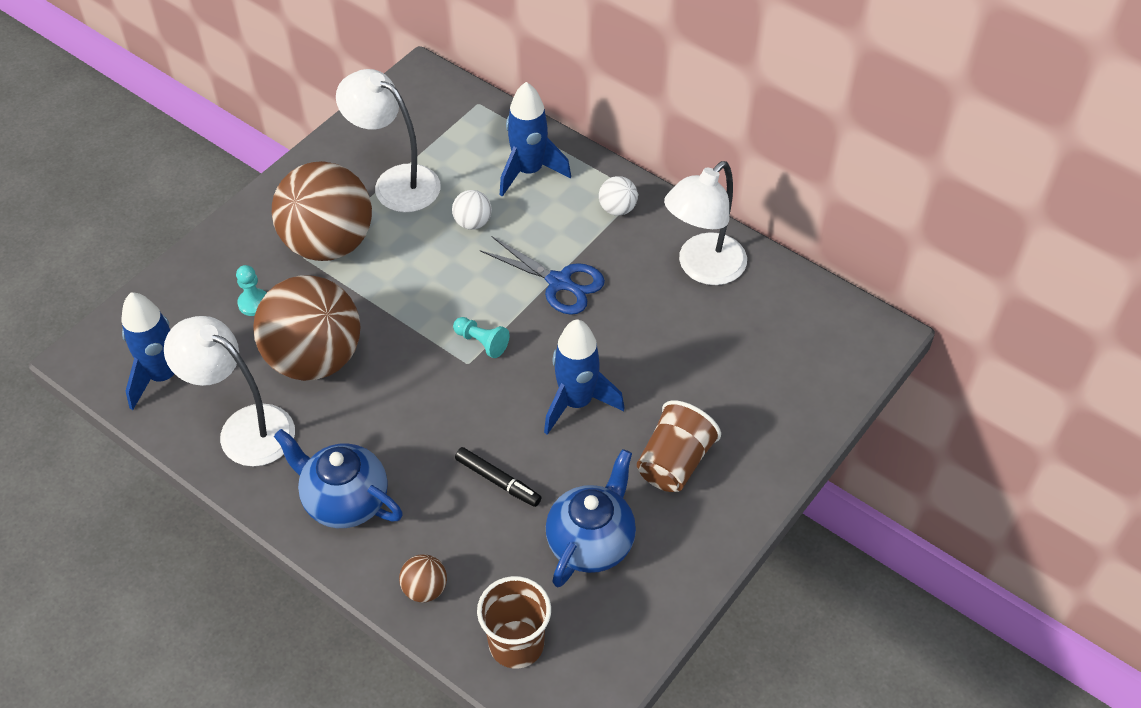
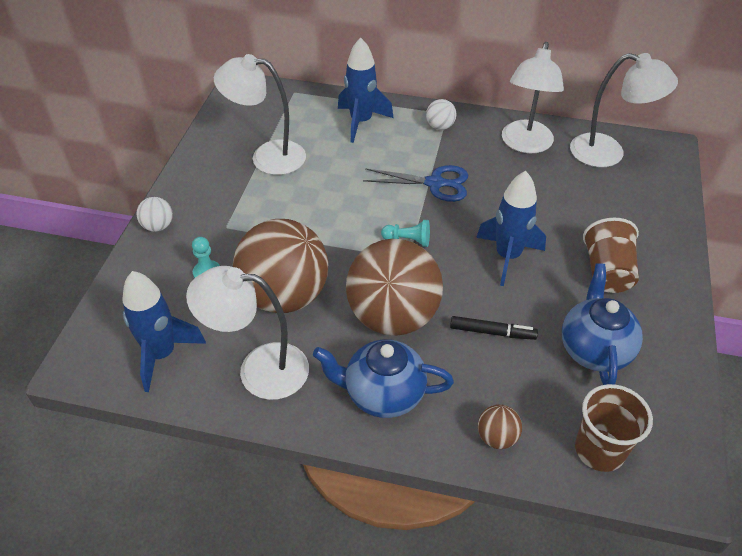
camera: 25 degrees left, 5 degrees down
brown ball [272,161,372,261] -> brown ball moved to [346,239,443,336]
white ball [452,190,492,230] -> white ball moved to [137,197,173,232]
none -> white lamp [570,53,678,167]

